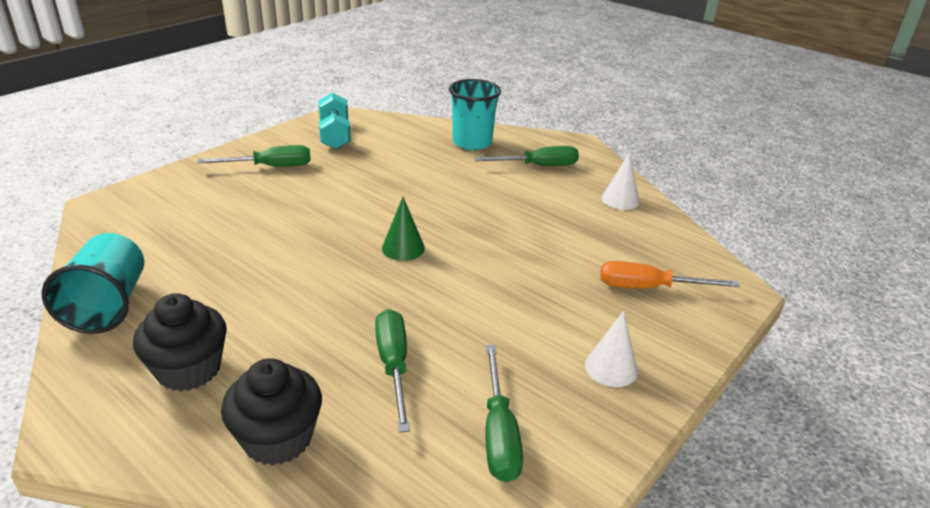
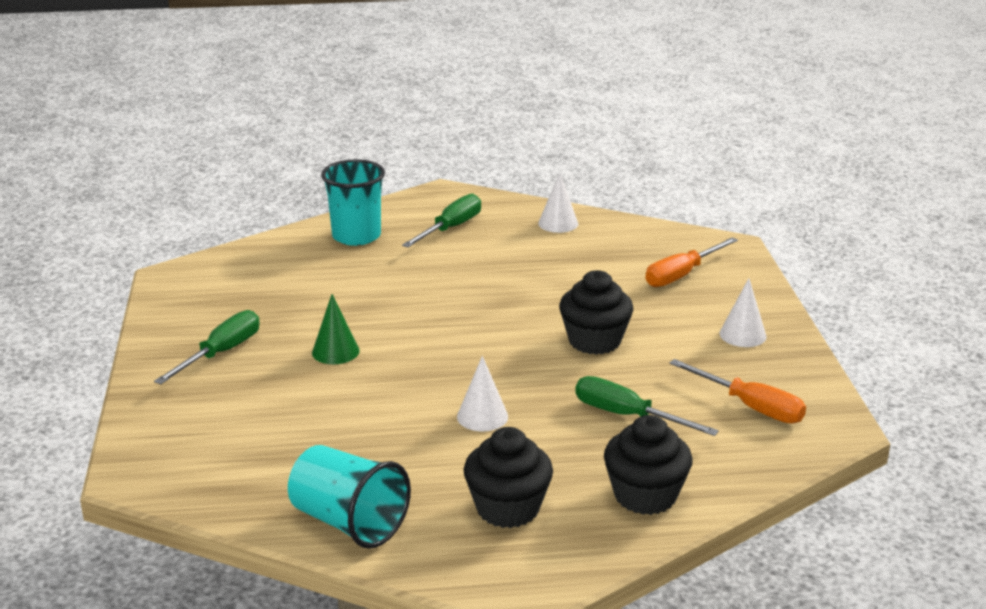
camera: 45 degrees left, 5 degrees down
turquoise dumbbell [319,93,351,149] -> none
green cone [382,197,425,261] -> green cone moved to [312,294,360,364]
green screwdriver [485,345,523,482] -> orange screwdriver [670,359,806,424]
none -> white cone [457,356,508,432]
none -> black cupcake [559,270,633,355]

